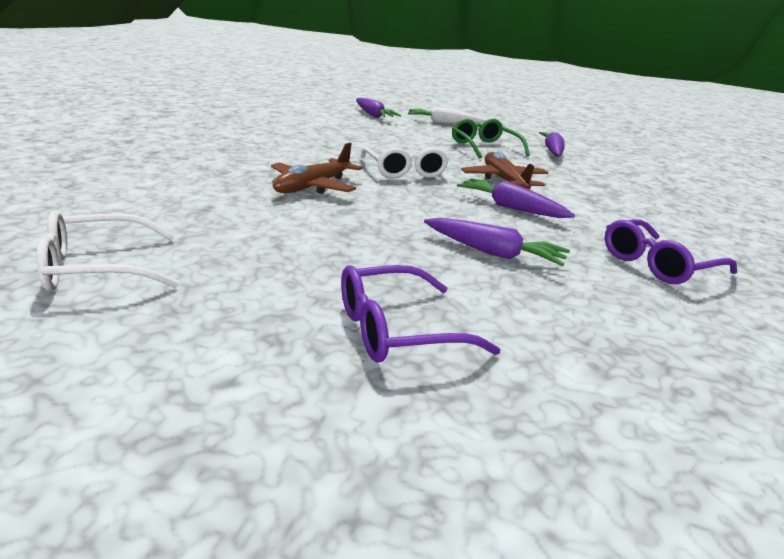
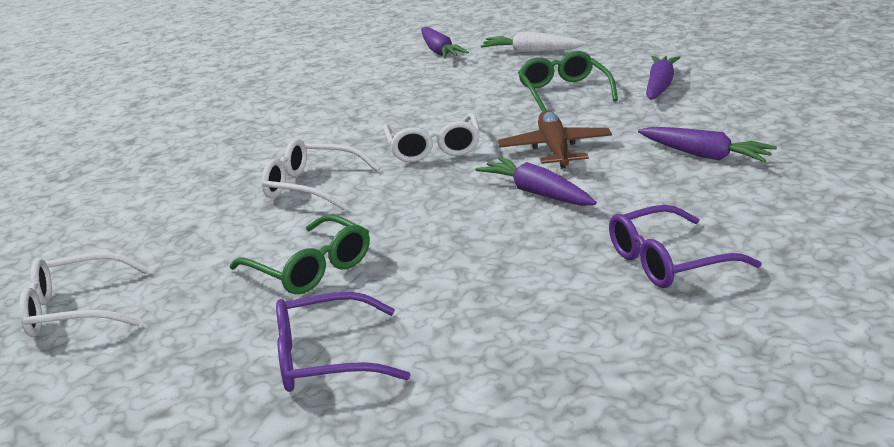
camera: 15 degrees right, 0 degrees up
brown plane [271,142,362,194] -> white glasses [261,139,380,210]
purple carrot [424,218,570,266] -> purple carrot moved to [638,127,777,162]
none -> green glasses [230,214,370,294]

